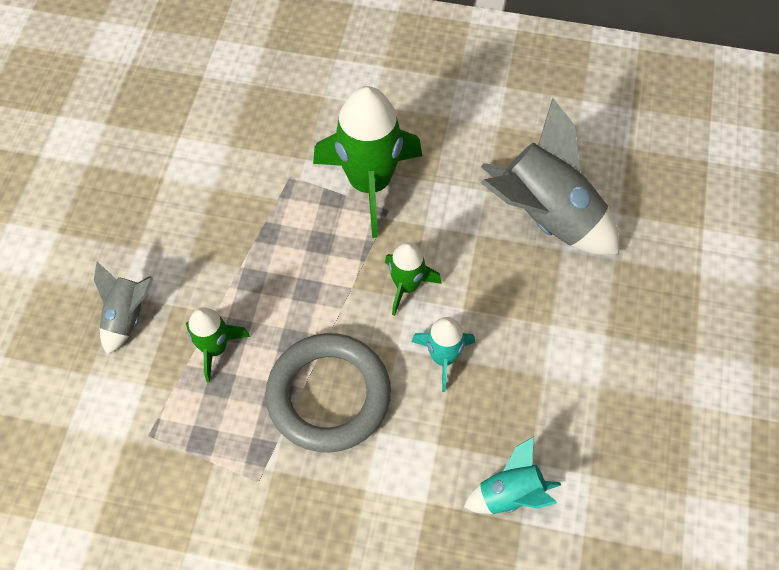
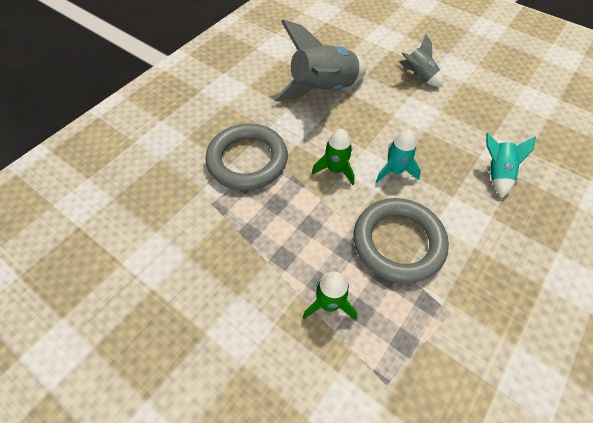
camera: 65 degrees left, 5 degrees down
grey rocket [94,262,153,355] -> grey rocket moved to [399,34,443,87]
green rocket [313,86,422,238] -> grey ring [205,124,288,190]

